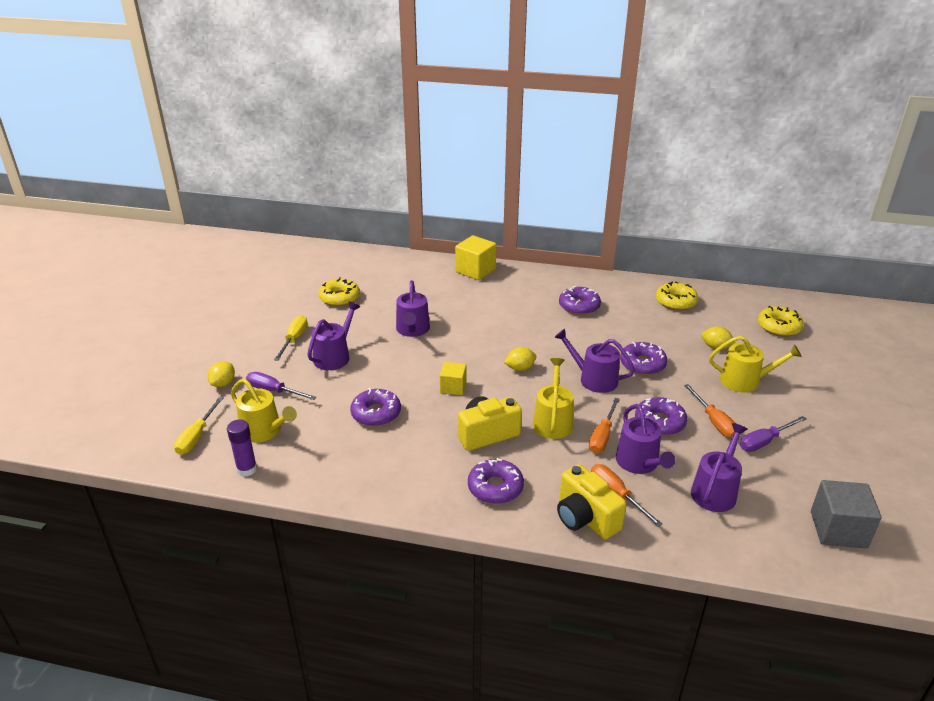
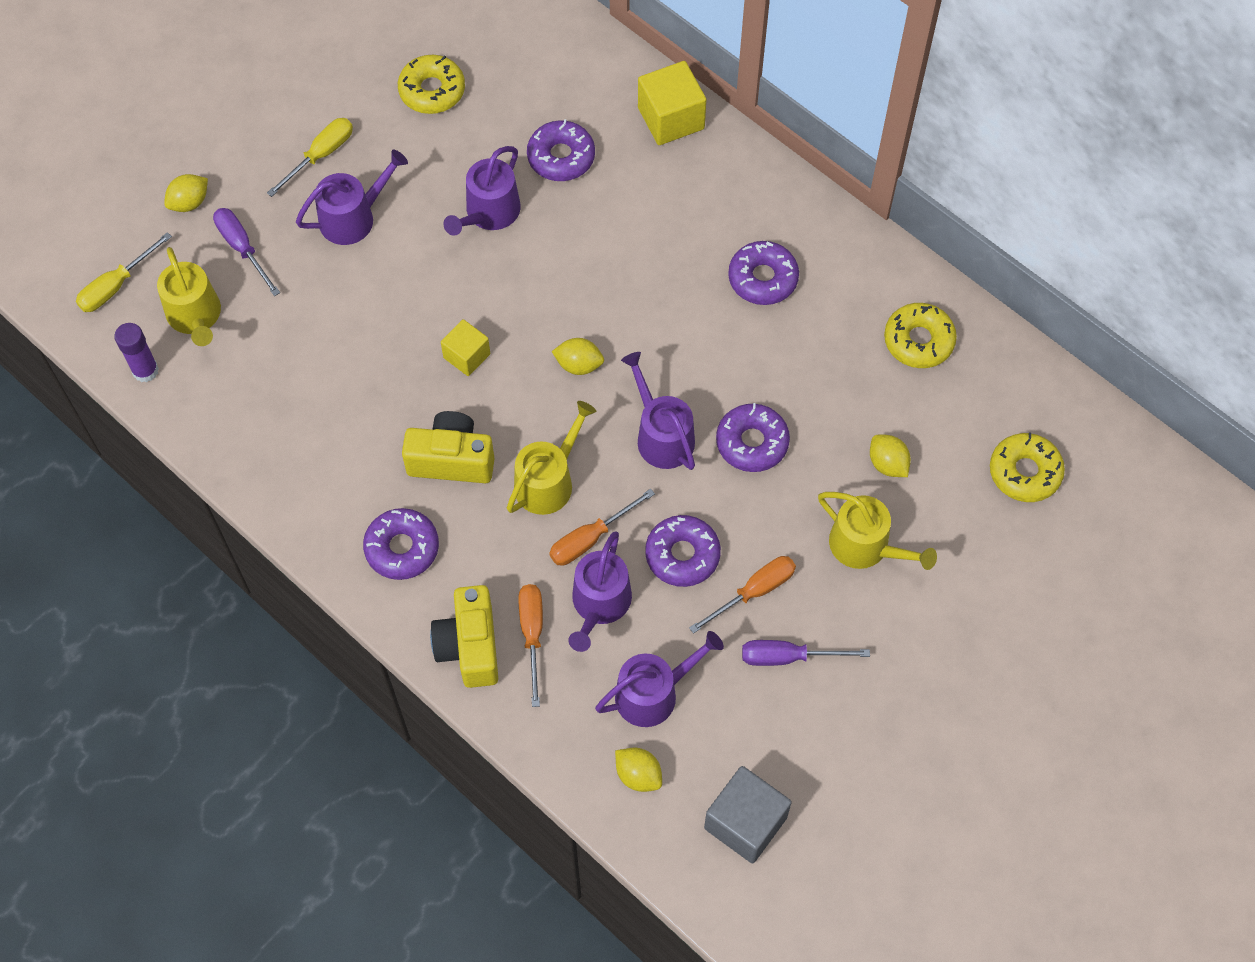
camera: 30 degrees right, 30 degrees up
purple donut [350,388,401,426] -> purple donut moved to [527,119,595,181]
orange screwdriver [684,384,735,438] -> orange screwdriver turned 135 degrees counterclockwise [689,556,796,634]
none -> yellow lemon [615,748,662,792]

